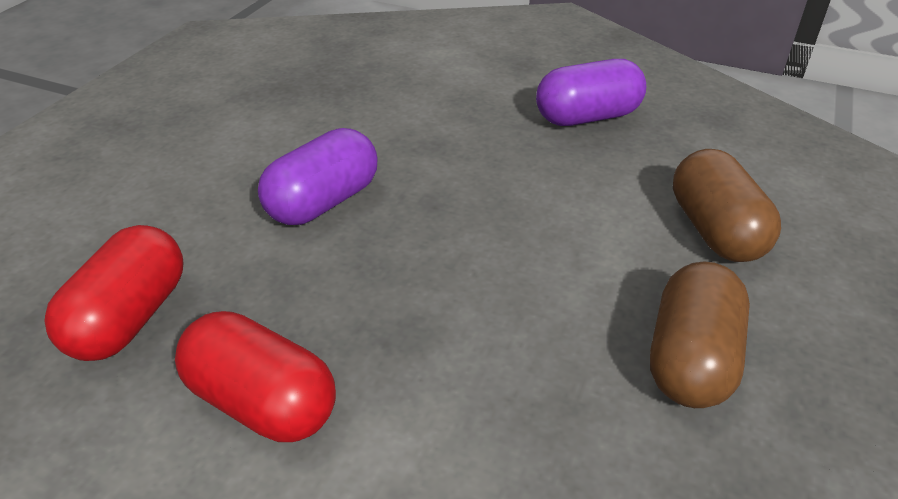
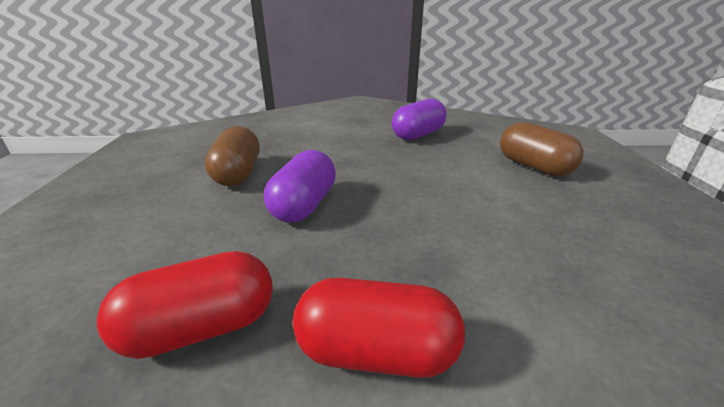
camera: 25 degrees left, 10 degrees down
red capsule [44,225,184,361] -> red capsule turned 75 degrees clockwise [97,251,273,359]
brown capsule [650,262,750,408] -> brown capsule moved to [205,126,259,186]

